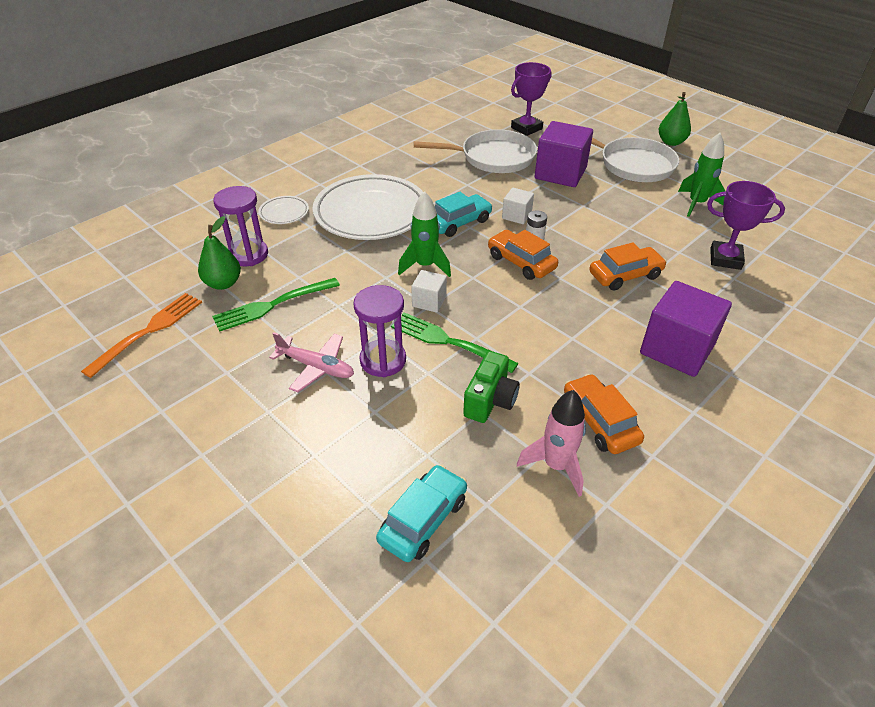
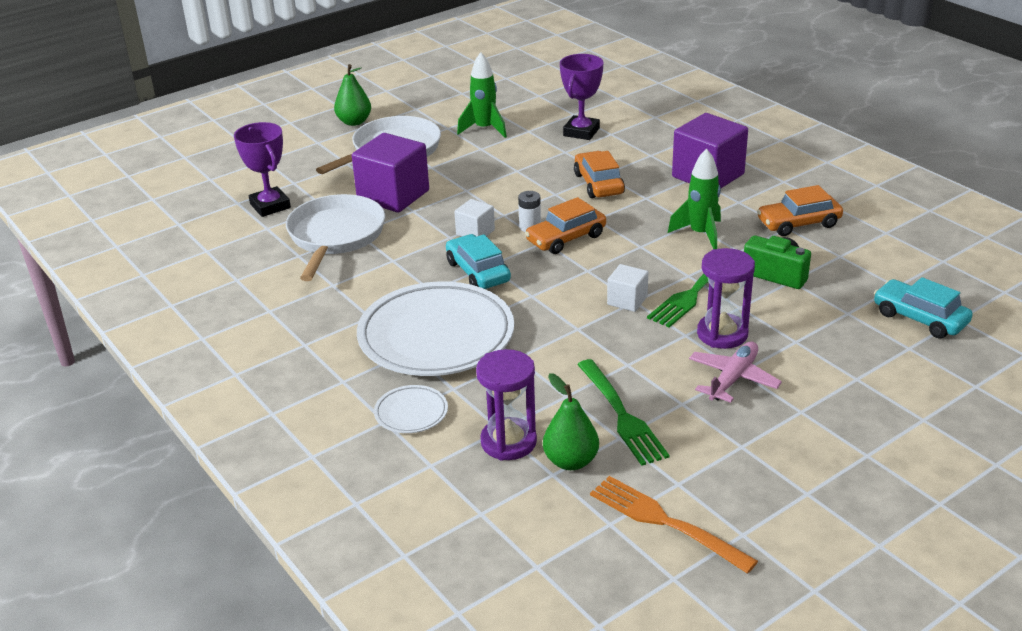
camera: 80 degrees left, 10 degrees down
green rocket [398,191,451,277] -> green rocket moved to [668,148,721,249]
pink rocket [517,390,586,497] -> none

